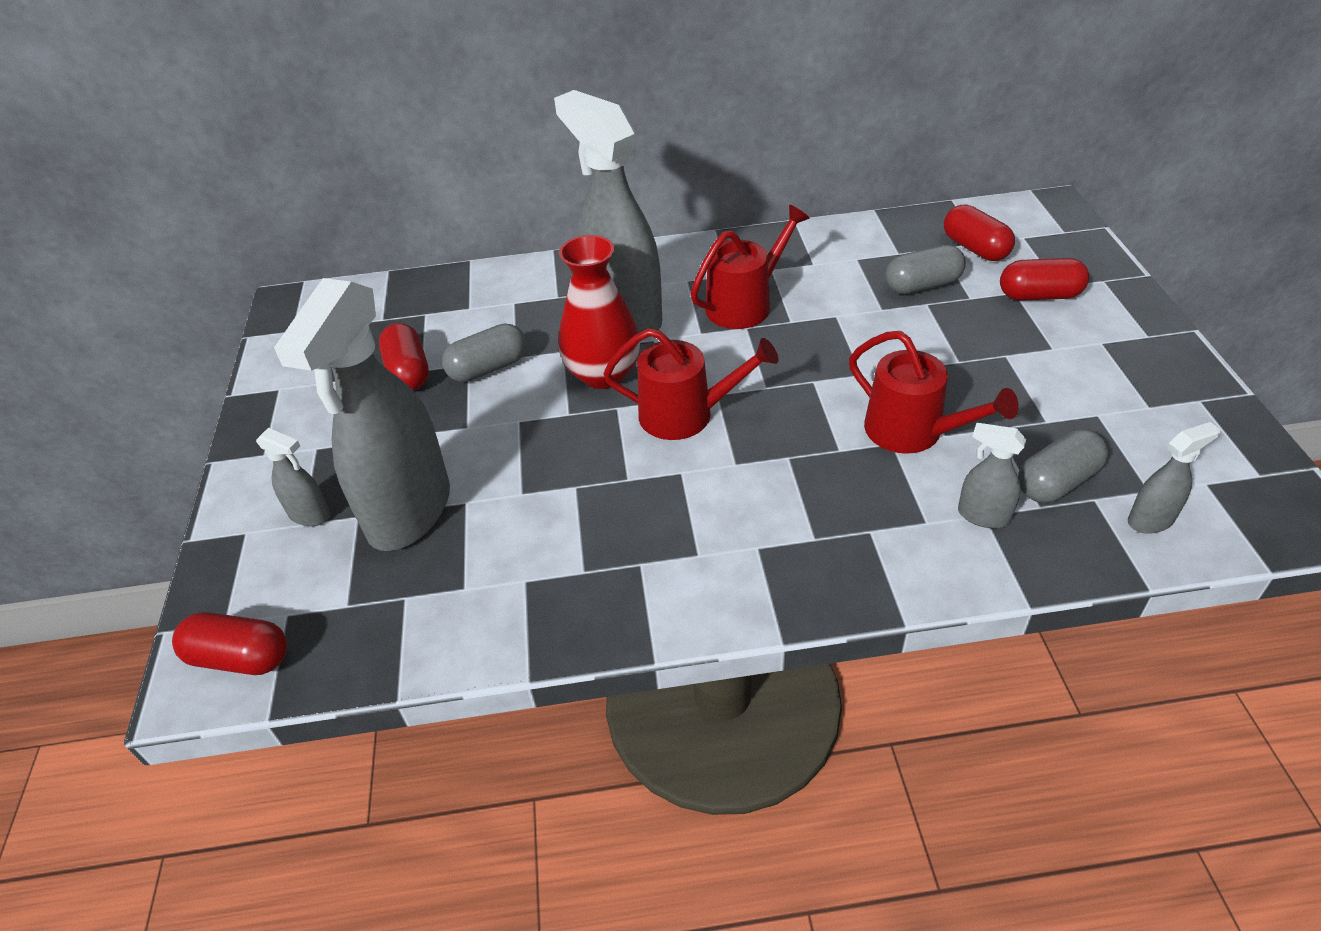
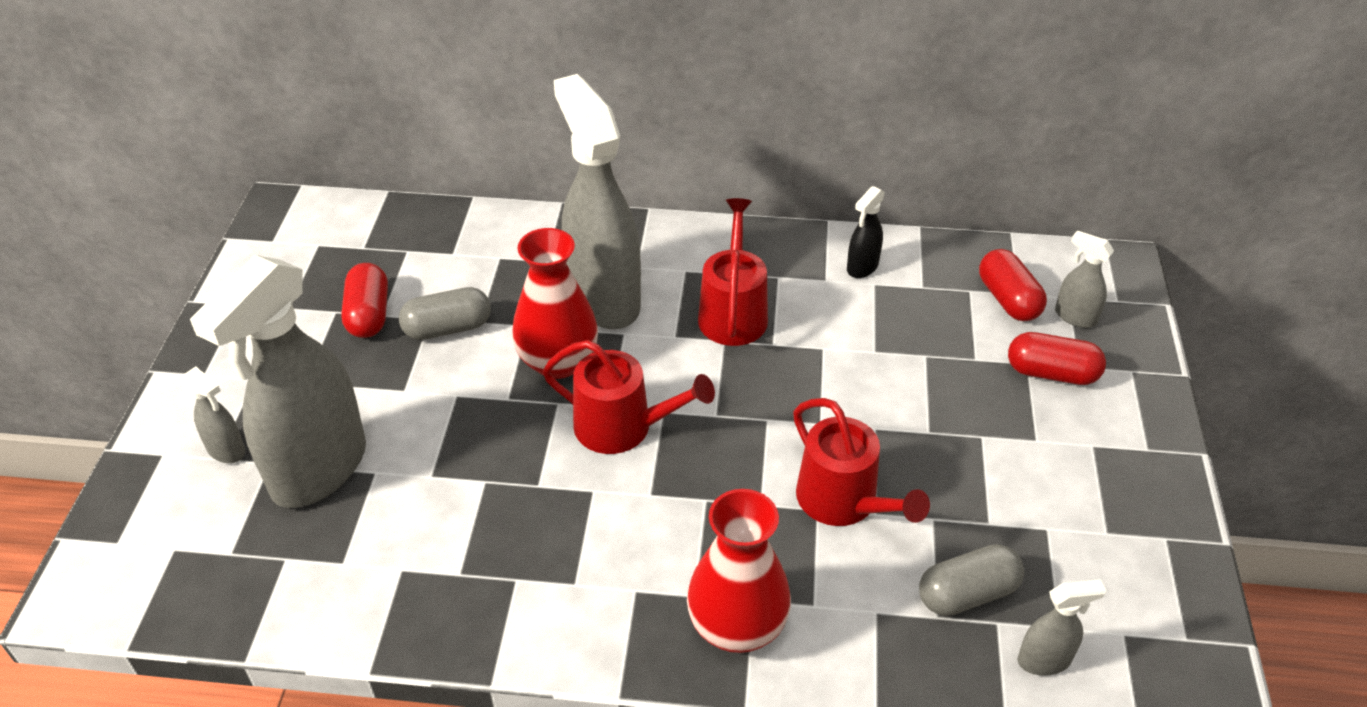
camera: 10 degrees right, 0 degrees up
red capsule [172,612,287,675] -> none
red watering can [690,205,810,329] -> red watering can turned 60 degrees counterclockwise [698,198,768,346]
grey capsule [885,245,966,294] -> none
grey spray bottle [958,423,1026,528] -> grey spray bottle moved to [1055,231,1114,328]
none -> red vase [687,489,791,653]
none -> black spray bottle [847,186,885,278]

